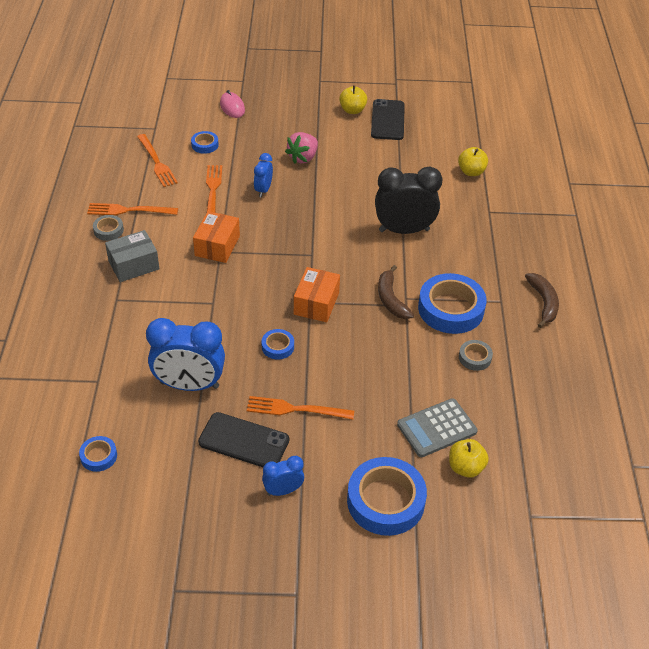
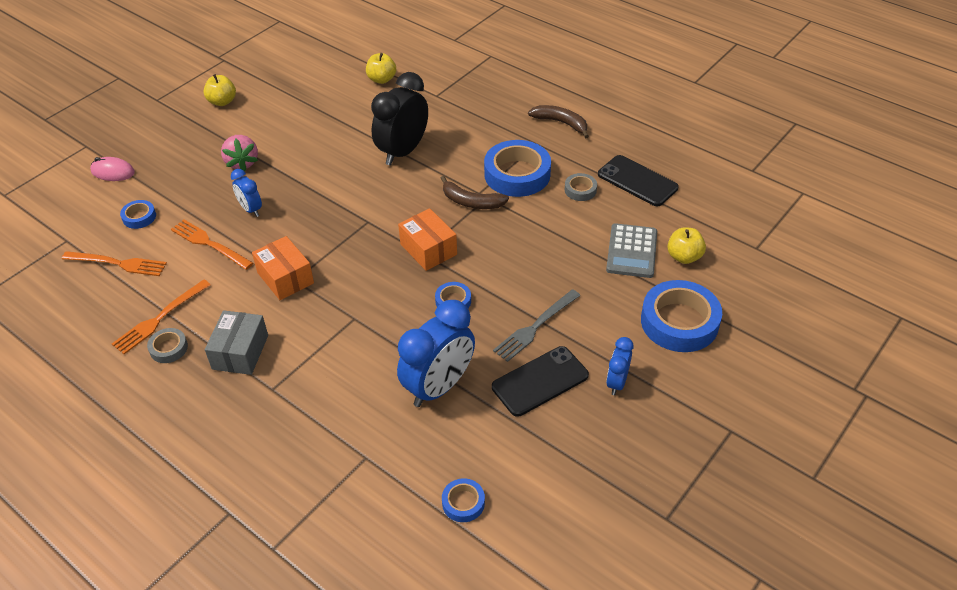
camera: 50 degrees left, 0 degrees up
orange fork [247,396,354,420] -> grey fork [493,289,581,362]
black phone [371,99,405,140] -> black phone moved to [598,155,679,206]

